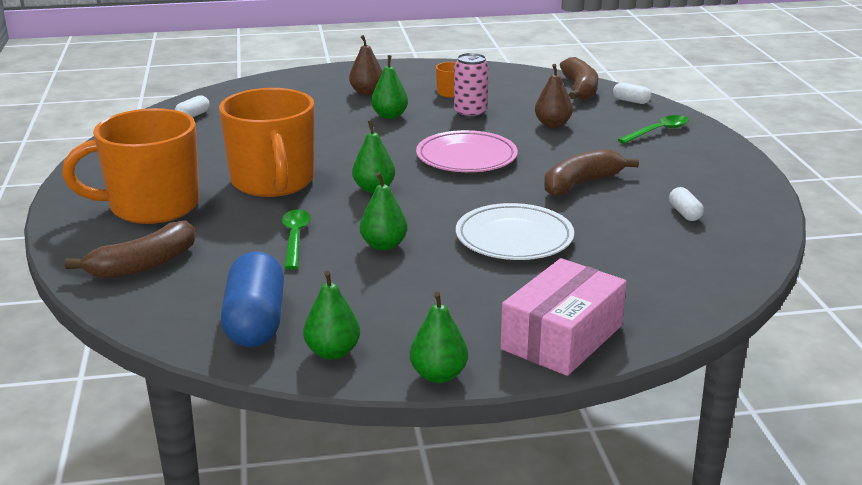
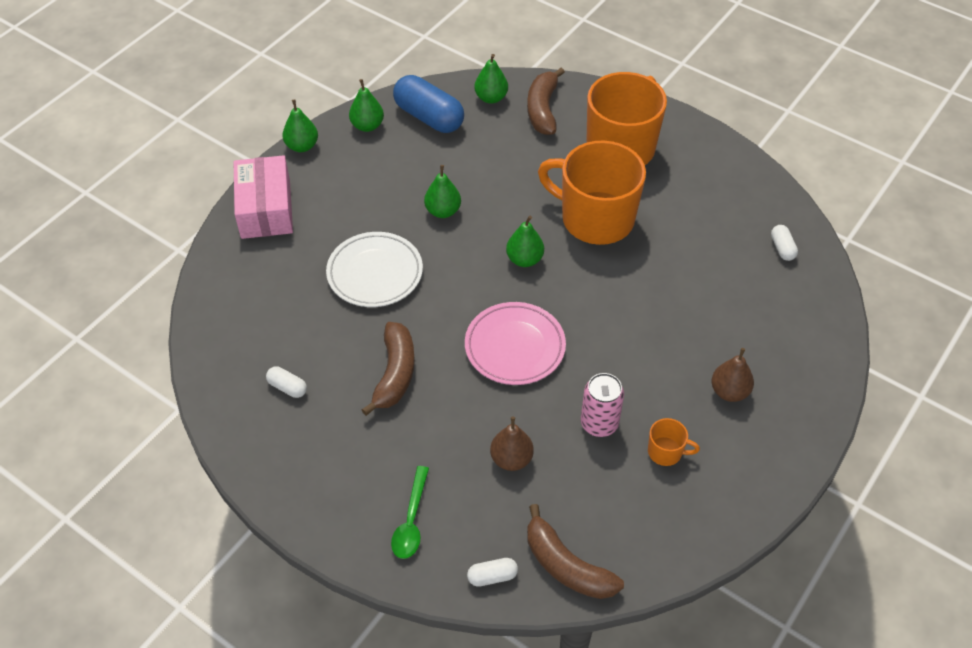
camera: 135 degrees right, 25 degrees up
green spoon [282,210,311,270] -> none
green pear [371,55,408,119] -> green pear moved to [474,54,508,104]

